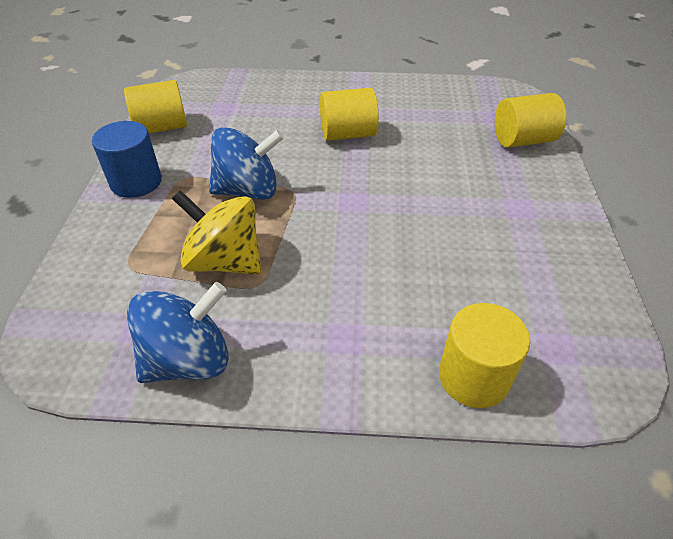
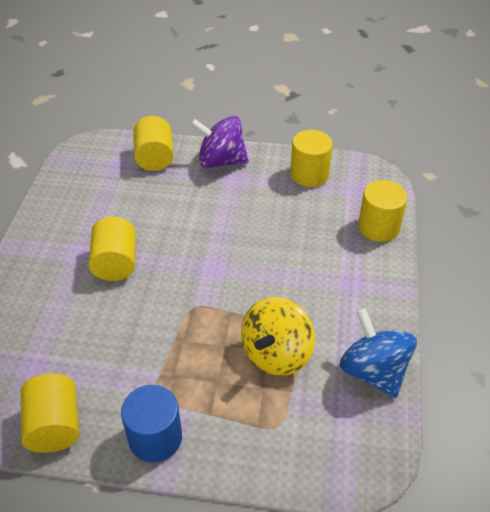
camera: 85 degrees left, 0 degrees up
blue spinning top [209,127,284,200] -> none
none -> purple spinning top [190,116,249,168]
none -> yellow cylinder [290,130,333,187]

